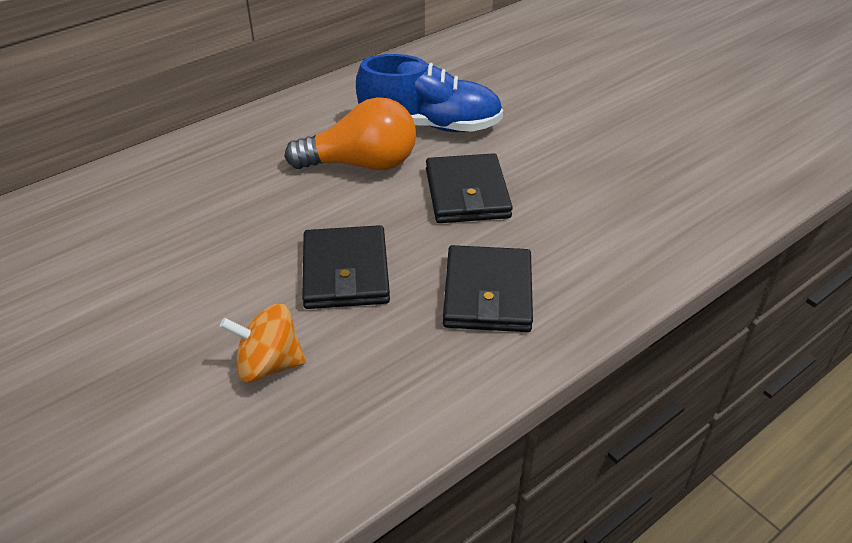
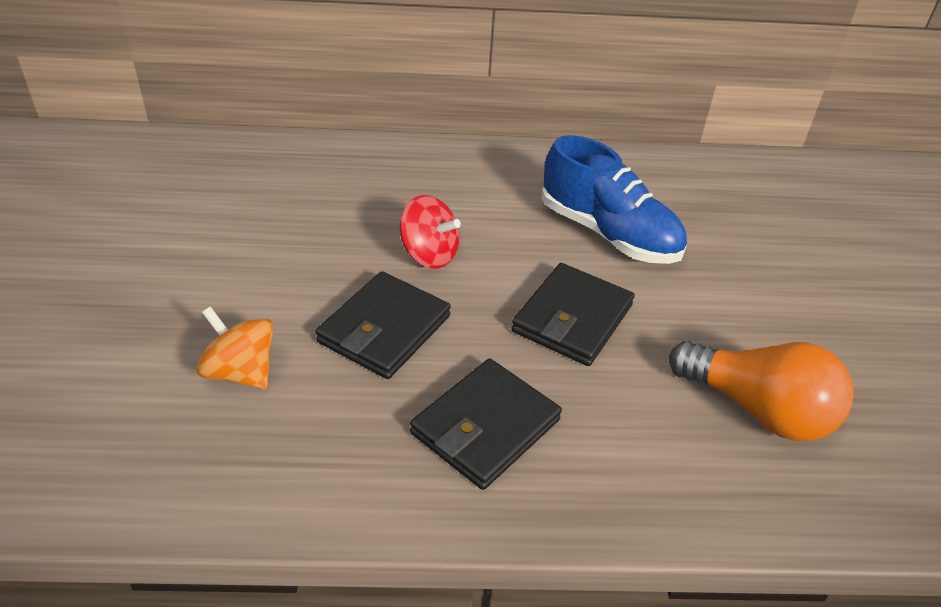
camera: 35 degrees right, 0 degrees up
orange light bulb [285,97,416,170] -> orange light bulb moved to [669,341,854,441]
none -> red spinning top [400,195,461,269]

